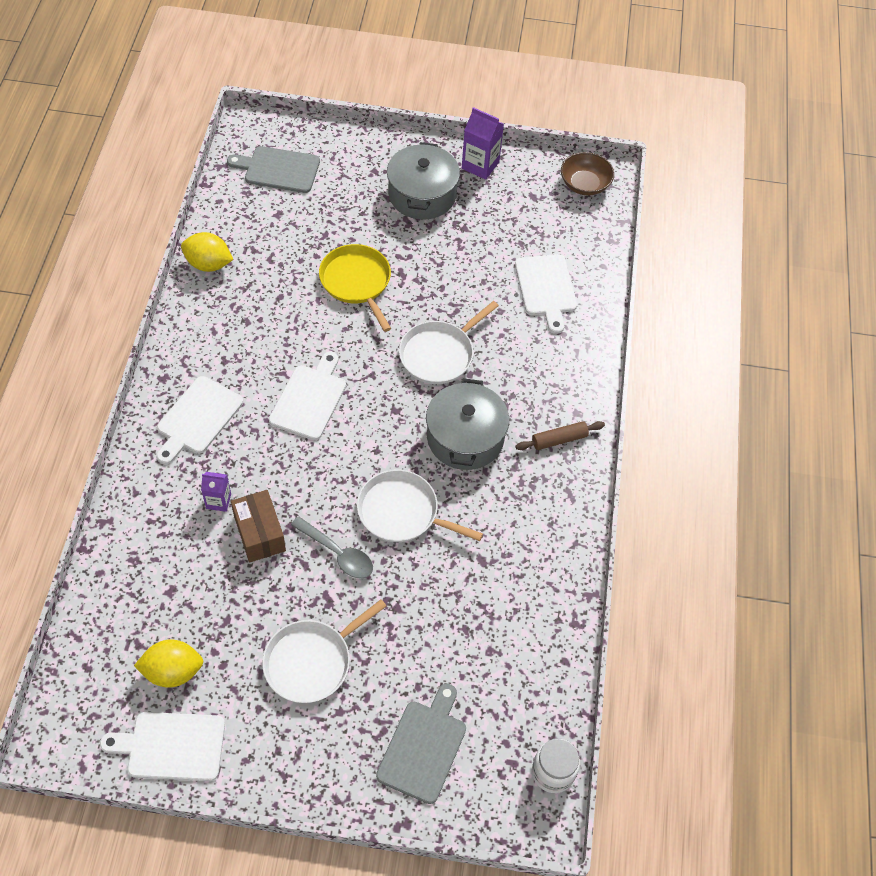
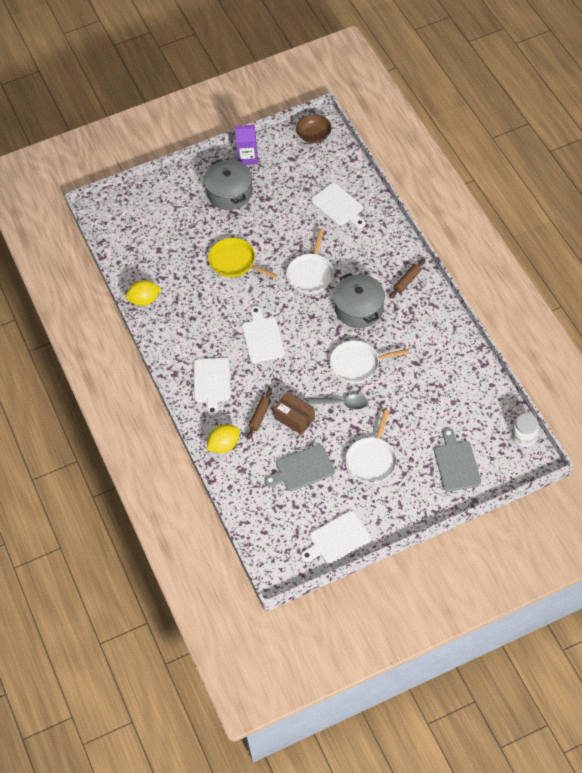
camera: 25 degrees left, 0 degrees up
yellow lemon [134,639,204,688] -> yellow lemon moved to [207,424,239,453]
purple carton [201,472,231,512] -> brown rolling pin [247,388,272,440]
grey cutting board [227,146,320,193] -> grey cutting board moved to [264,444,335,491]

